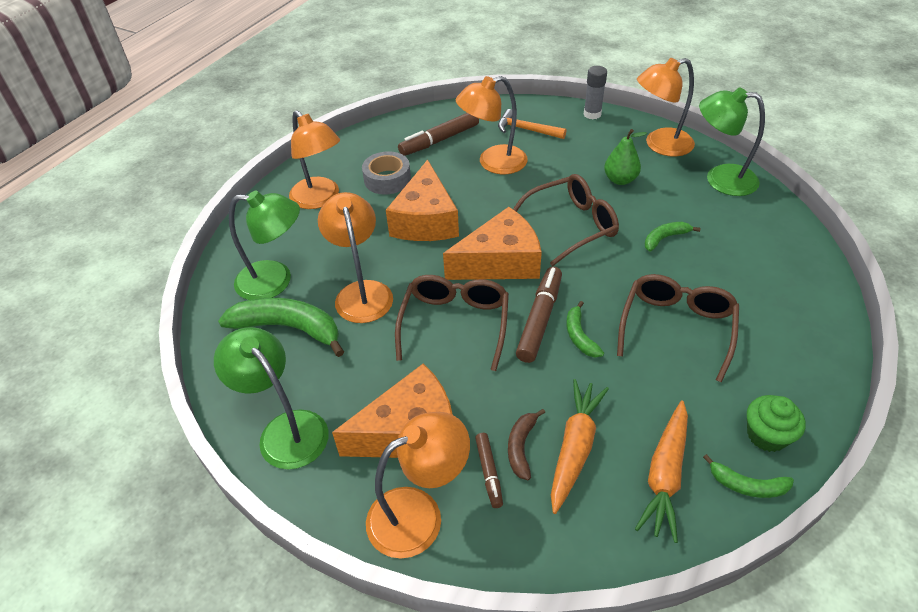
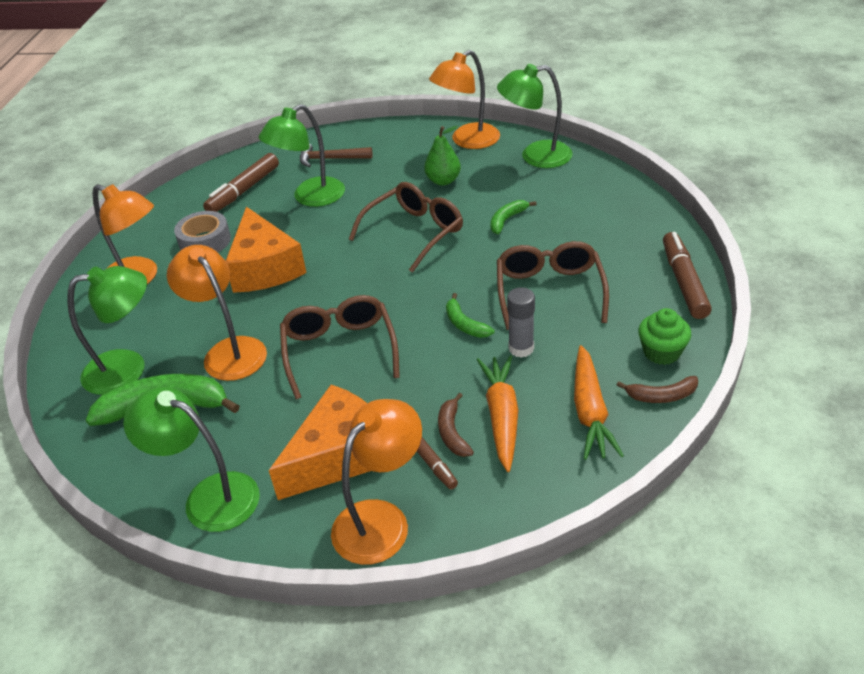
camera: 20 degrees left, 5 degrees down
orange cheese [443,207,542,280] -> none
orange lamp [456,76,528,174] -> green lamp [259,104,345,207]
orange hammer [498,109,566,139] -> brown hammer [300,143,373,167]
brown marker [516,267,562,363] -> brown marker moved to [663,232,712,319]
grey glue stick [583,66,607,119] -> grey glue stick moved to [507,287,535,358]
green banana [703,454,794,498] -> brown banana [617,376,698,403]

